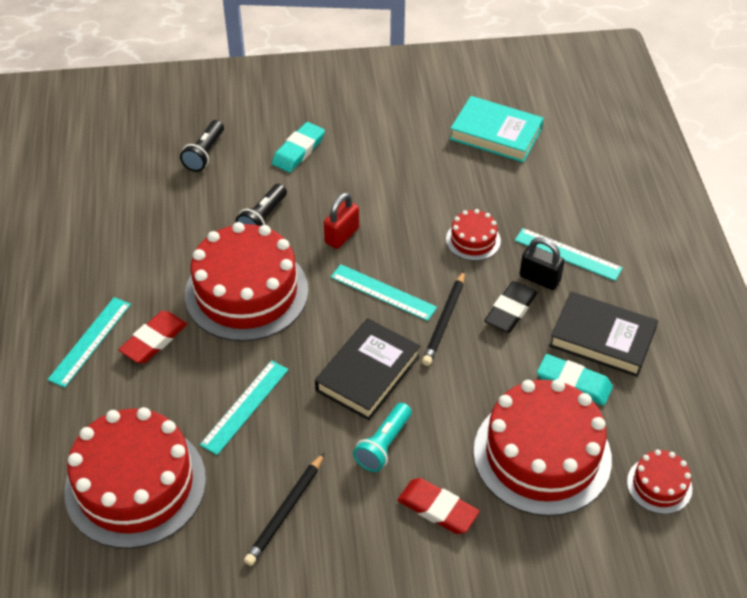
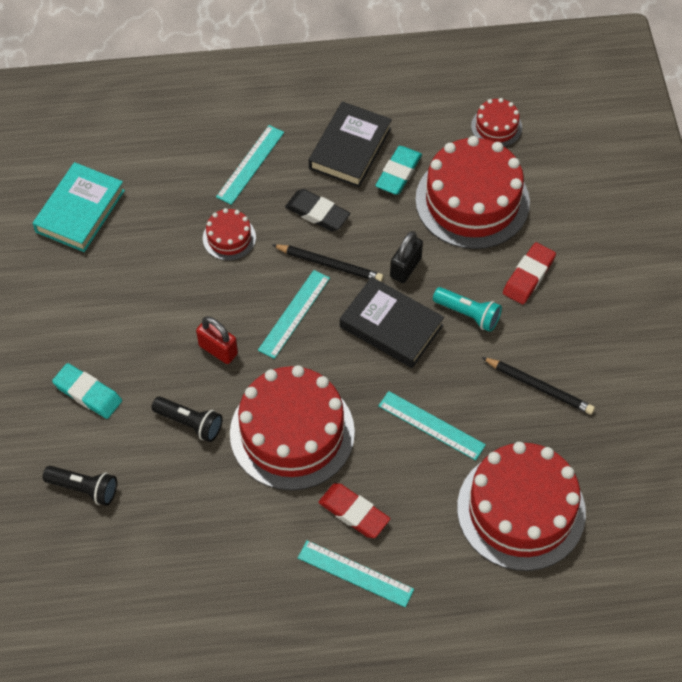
camera: 90 degrees left, 10 degrees up
black padlock [520,237,565,290] -> black padlock moved to [390,231,423,283]

